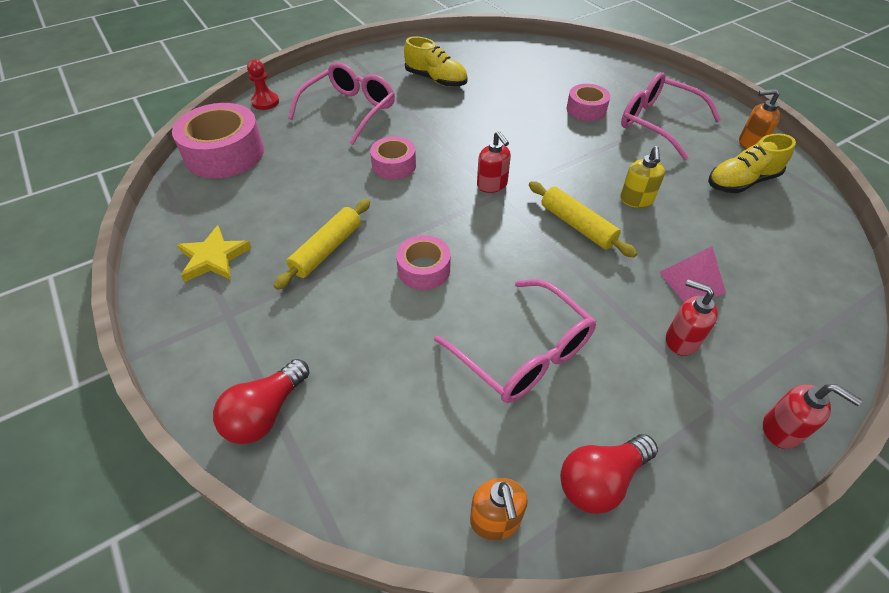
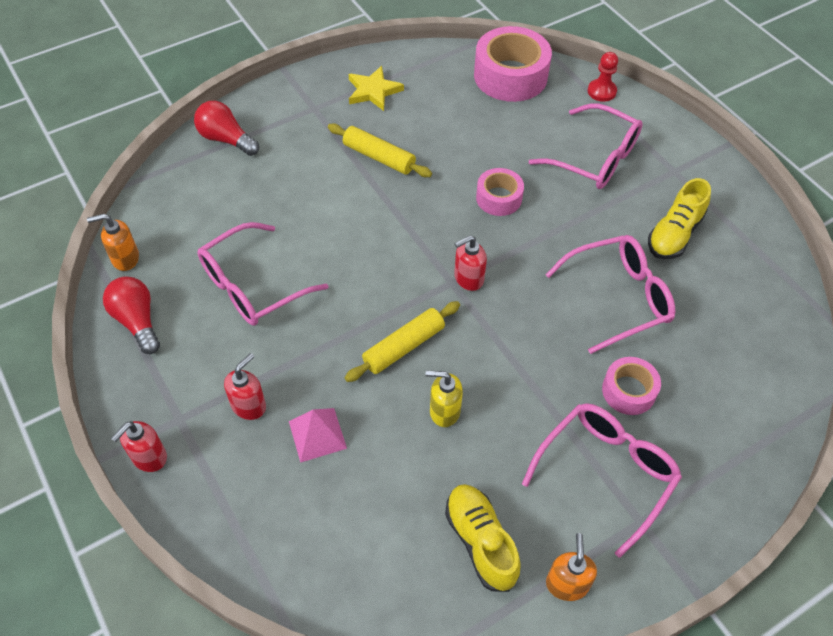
camera: 90 degrees right, 5 degrees up
pink tape [396,235,451,290] -> none
none -> pink glasses [545,235,675,354]

